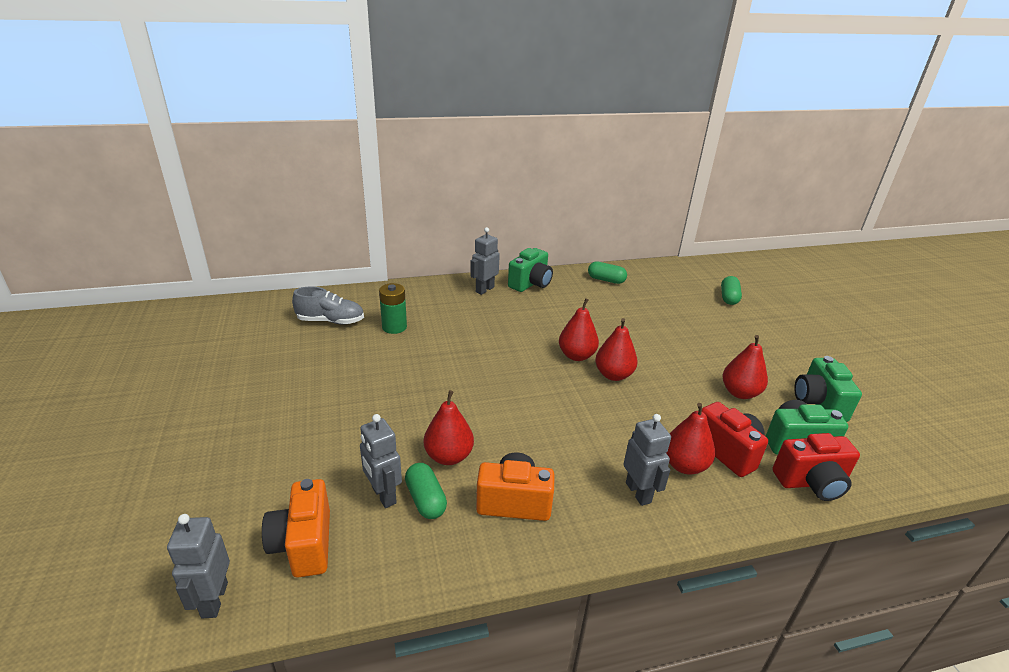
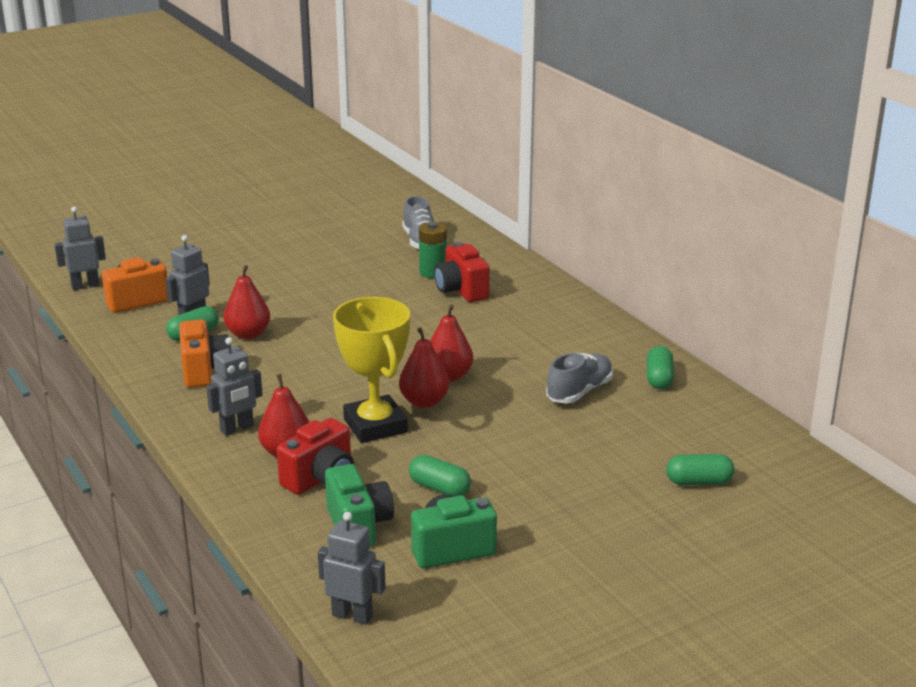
camera: 75 degrees right, 5 degrees down
grey robot [470,227,500,295] -> grey robot moved to [318,512,386,625]
green camera [508,248,553,292] -> none
red pear [723,335,768,399] -> green capsule [409,455,471,497]
red camera [772,433,860,501] -> red camera moved to [434,242,490,302]
none -> yellow trophy [333,297,410,443]
none -> grey shoe [546,353,613,403]

